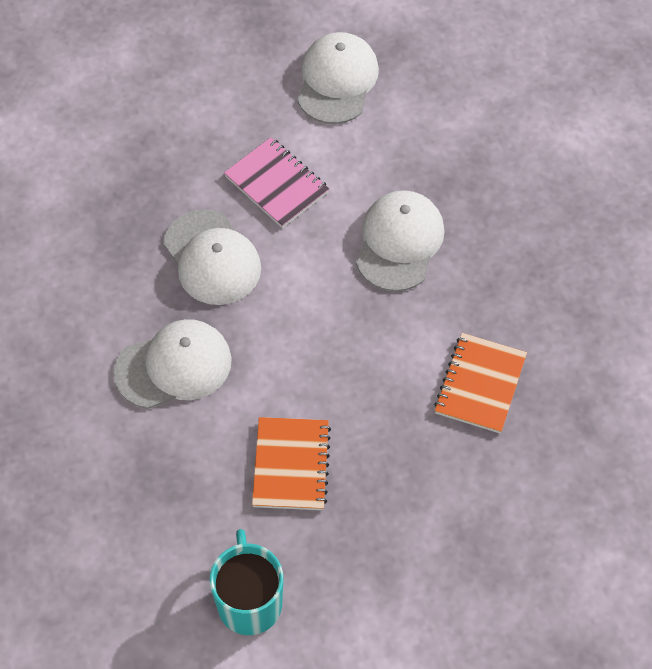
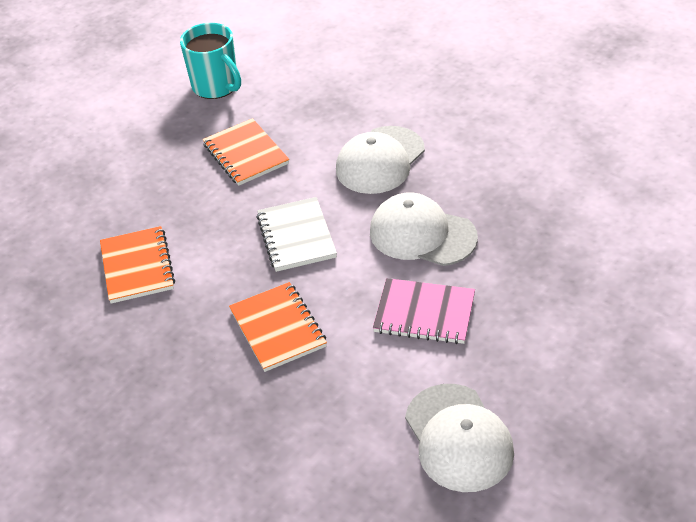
camera: 150 degrees right, 15 degrees down
white cap [356,190,444,292] -> orange notebook [229,282,327,372]
none -> white notebook [256,197,337,272]

